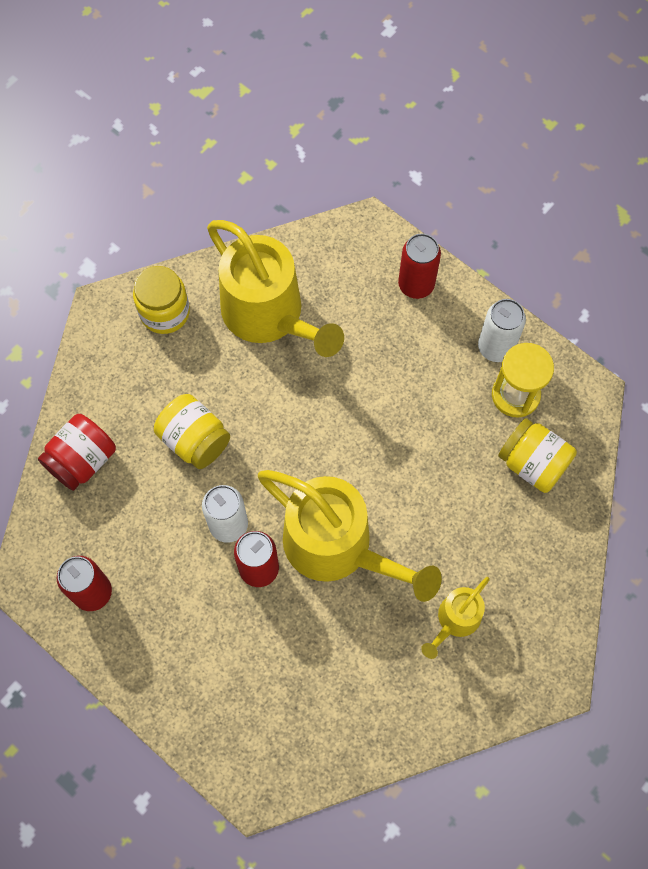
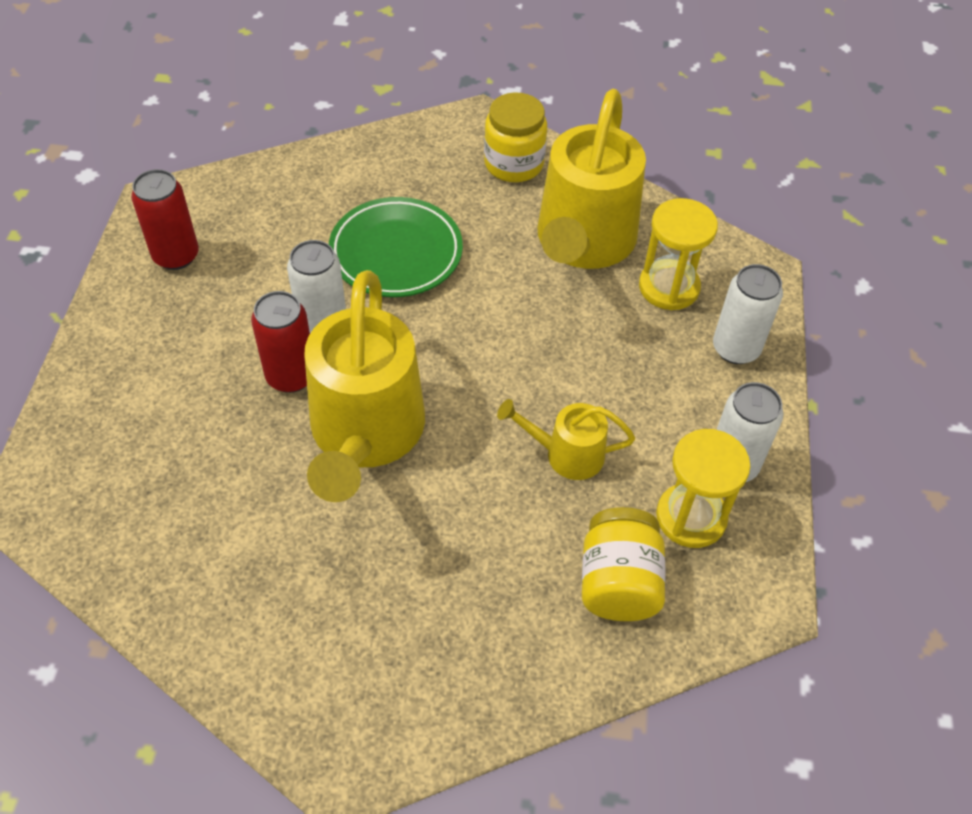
camera: 55 degrees right, 15 degrees down
red jar [38,414,116,491] -> none
yellow jar [154,394,230,469] -> green plate [329,197,463,297]
red can [398,233,441,299] -> white can [713,264,783,364]
yellow watering can [421,577,490,659] -> yellow watering can moved to [497,399,635,480]
none -> yellow hourglass [639,198,718,310]

